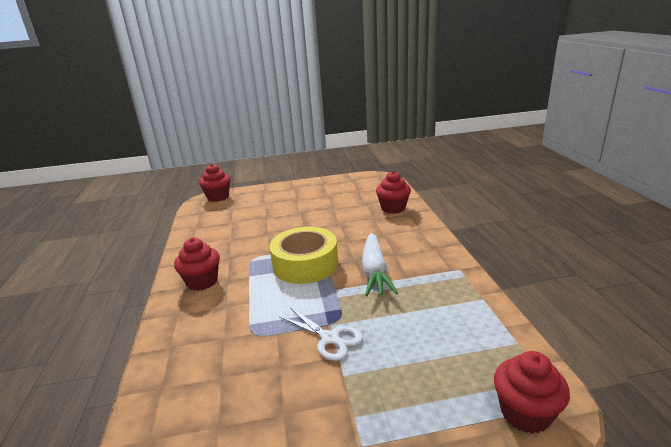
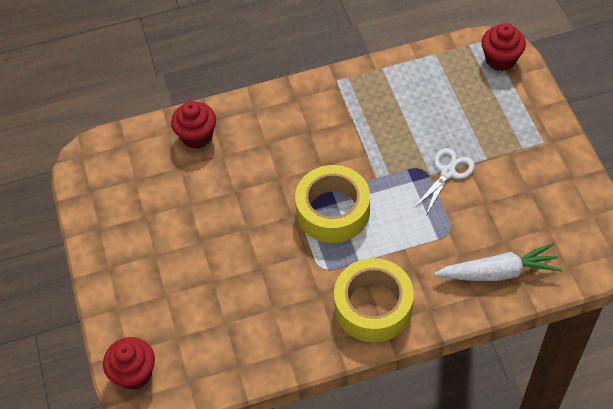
camera: 95 degrees left, 30 degrees up
red cupcake [174,238,220,291] -> yellow tape [334,258,414,343]
white carrot [362,233,398,296] -> white carrot moved to [434,243,562,281]

